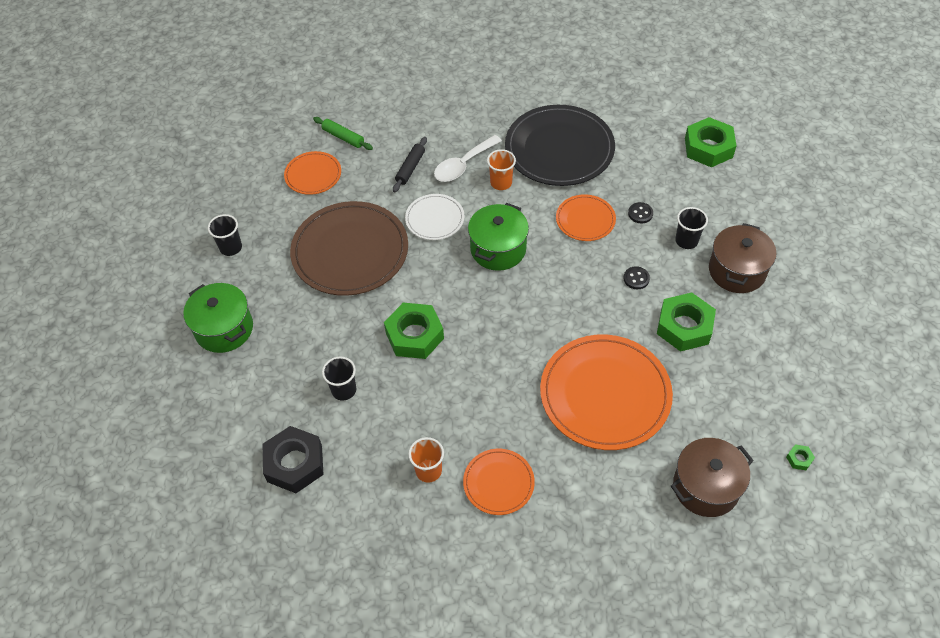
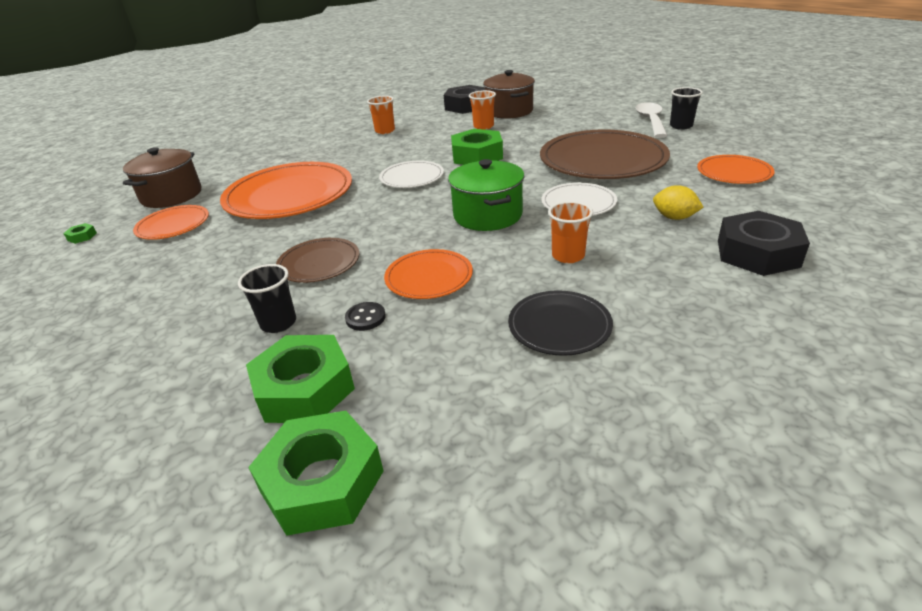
camera: 140 degrees right, 20 degrees down
green pot [183,283,253,353] -> none
green rolling pin [313,117,373,150] -> none
black cup [322,357,356,401] -> orange cup [469,90,496,130]
black rolling pin [393,137,427,192] -> yellow lemon [653,185,704,220]
white spoon [434,135,502,182] -> white spoon moved to [635,102,668,138]
orange plate [463,449,535,515] -> orange plate moved to [133,205,209,240]
black plate [505,105,615,186] -> black plate [508,290,613,356], size x0.52
black button [623,266,650,289] -> brown plate [276,238,359,283]
green nut [657,292,716,352] -> green nut moved to [246,335,355,423]
brown pot [709,223,776,293] -> brown pot moved to [483,70,535,119]
none -> white plate [379,161,444,188]
none -> black nut [718,211,810,276]

